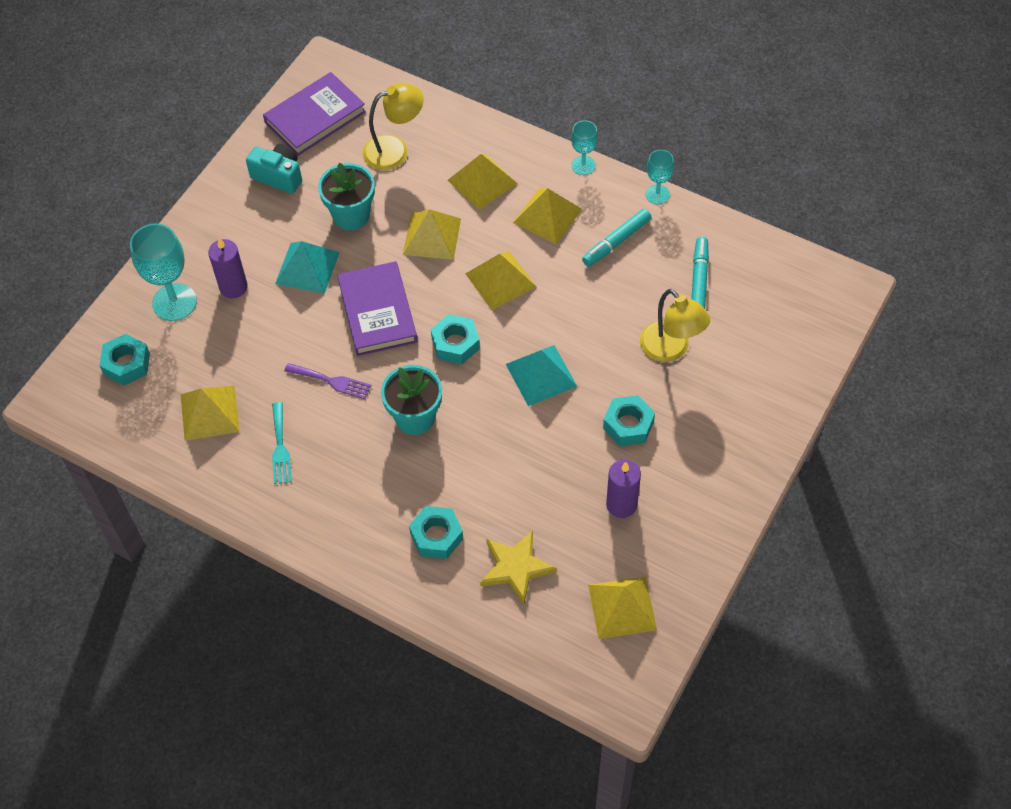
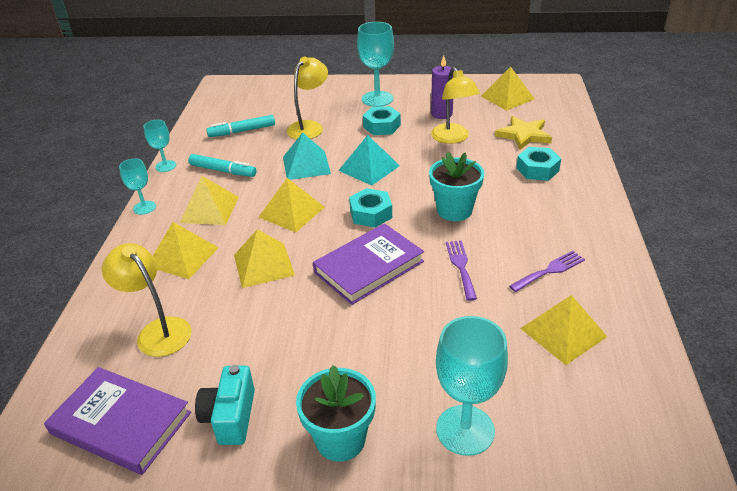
camera: 115 degrees left, 20 degrees down
turquoise nut [99,334,150,386] -> none
purple candle [208,238,248,298] -> none
turquoise fork [272,402,292,484] -> purple fork [509,251,585,292]
turquoise pyramid [275,241,340,294] -> turquoise pyramid moved to [283,132,331,180]
turquoise flower pot [318,163,375,230] -> turquoise flower pot moved to [296,365,376,462]
none -> turquoise goblet [357,22,394,107]
none -> yellow lamp [431,67,480,144]

